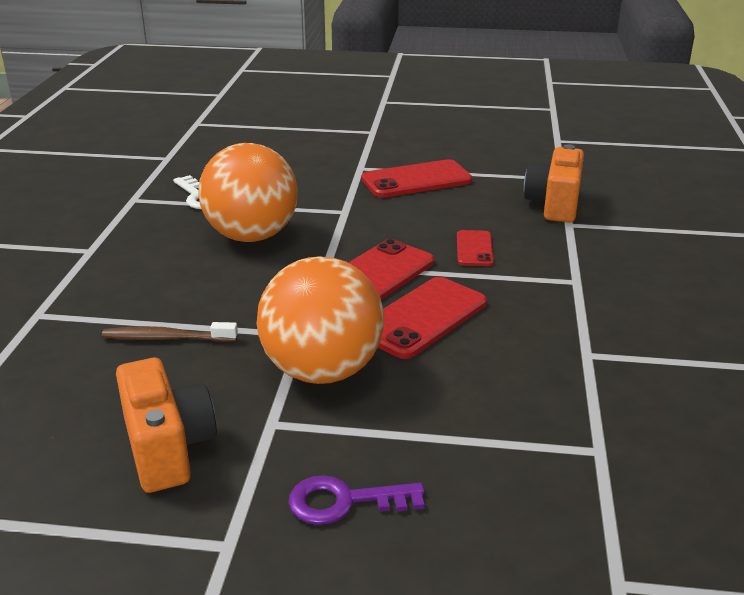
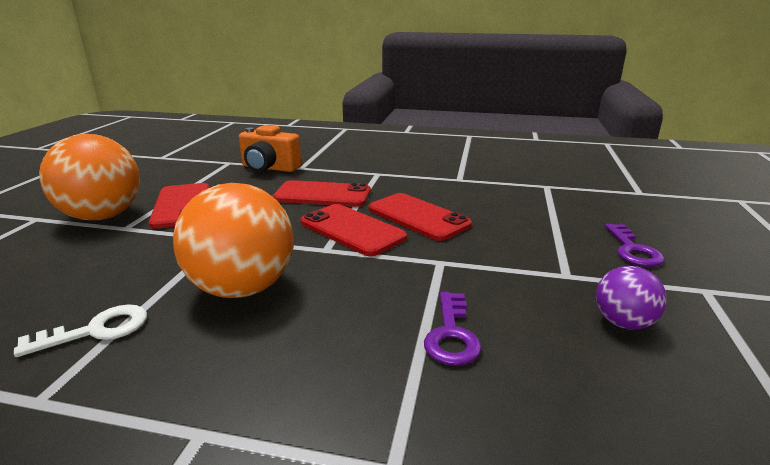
camera: 85 degrees left, 5 degrees down
brown toothbrush [102,322,238,342] -> purple key [424,292,482,366]
orange camera [116,358,217,493] -> purple ball [596,266,667,330]
orange ball [257,256,384,384] -> orange ball moved to [39,134,140,220]
red phone [457,230,494,266] -> red phone [273,180,371,207], size x1.77

